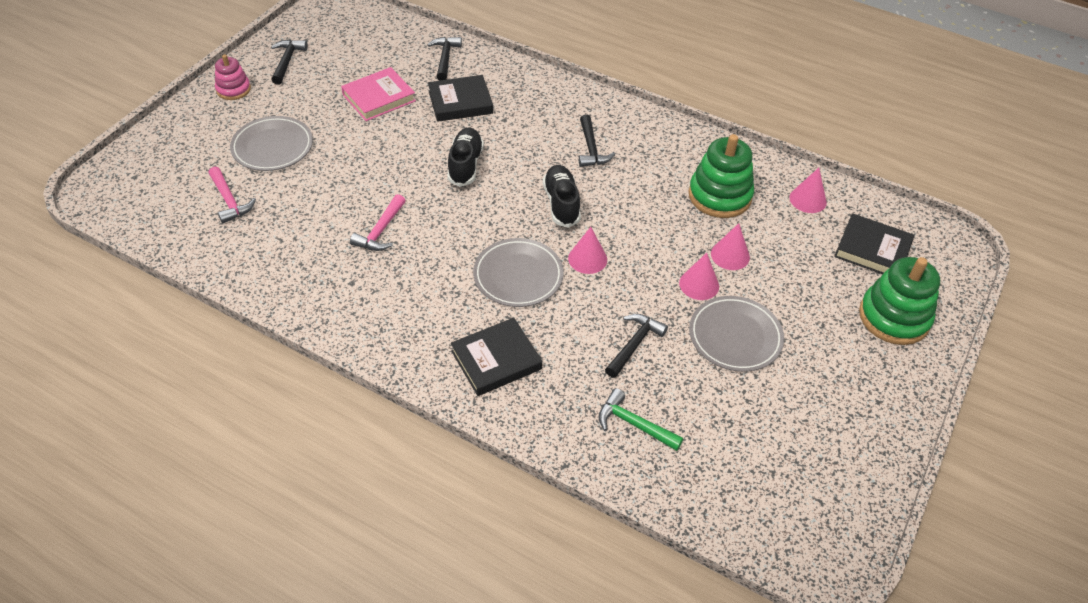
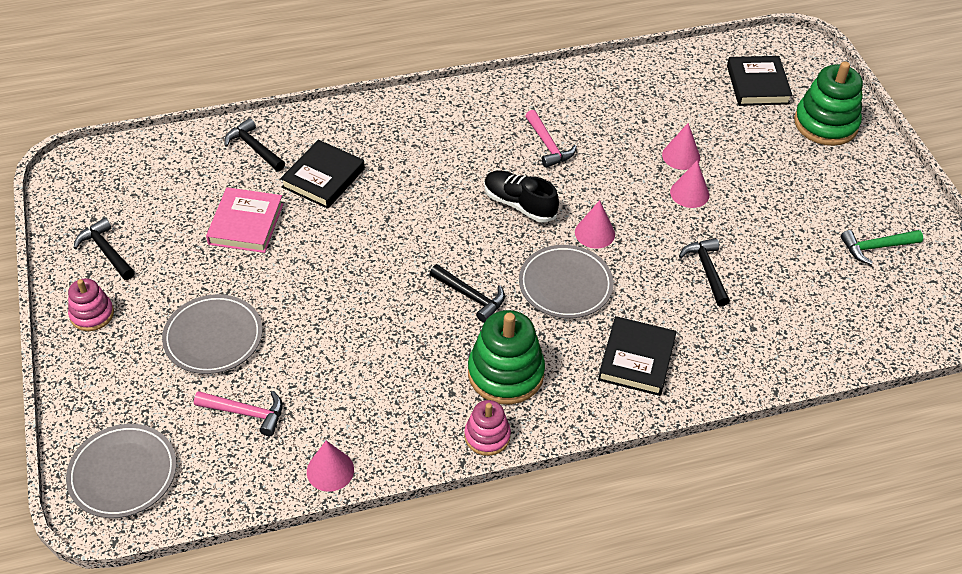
camera: 45 degrees left, 0 degrees up
pink hammer [350,194,406,251] -> pink hammer moved to [525,110,577,168]
black shoe [447,127,484,187] -> none
black hammer [579,114,615,167] -> black hammer moved to [430,264,505,323]
green hammer [599,388,683,451] -> green hammer moved to [841,230,923,265]
green stacking toy [689,134,754,218] -> green stacking toy moved to [468,310,545,404]
grey plate [689,296,784,372] -> grey plate moved to [66,424,177,518]
pink cone [789,168,827,213] -> pink cone moved to [307,440,354,492]
black book [834,213,915,274] -> black book turned 75 degrees counterclockwise [727,56,793,106]
none -> pink stacking toy [464,400,511,456]

